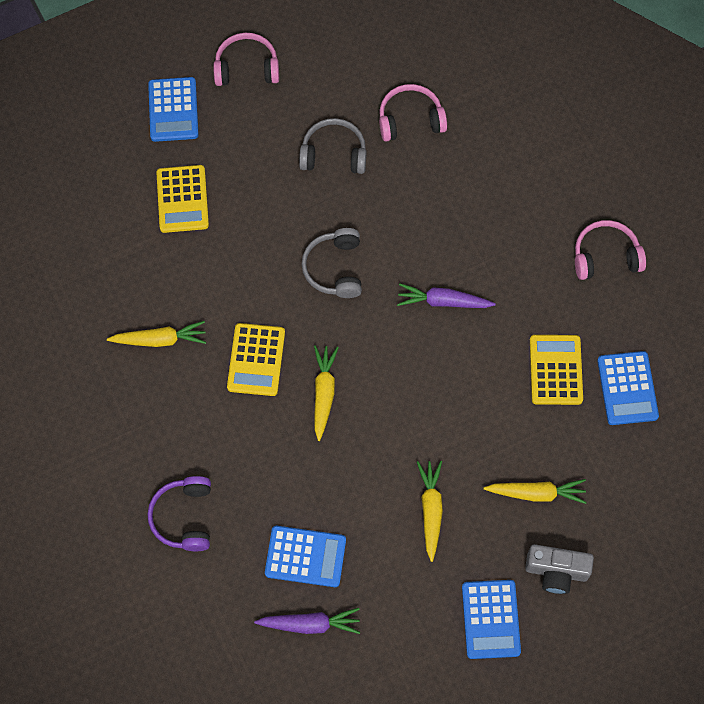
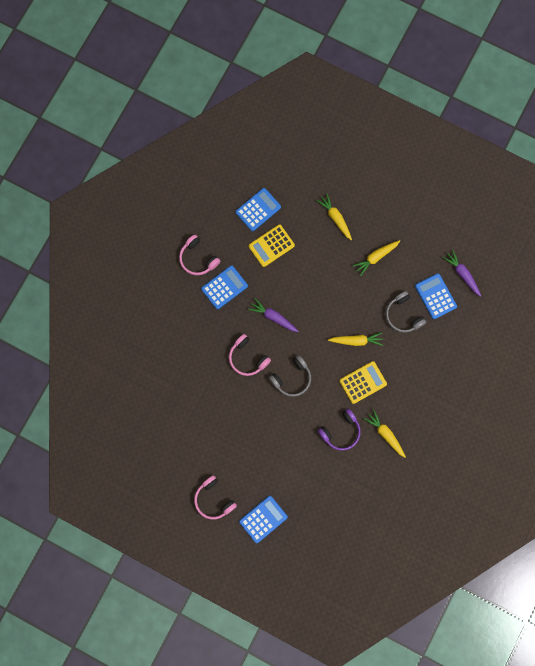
camera: 125 degrees left, 10 degrees up
purple headphones [147,476,211,551] -> purple headphones moved to [318,408,361,451]
yellow calculator [156,165,209,233] -> none
grey headphones [299,118,367,174] -> grey headphones moved to [386,291,426,333]
yellow carrot [314,345,339,441] -> yellow carrot turned 150 degrees counterclockwise [328,332,383,346]
pink headphones [379,84,447,141] -> pink headphones moved to [229,334,271,376]
purple carrot [397,283,496,308] -> purple carrot turned 150 degrees clockwise [248,298,298,332]
blue calculator [462,580,521,659] -> blue calculator moved to [201,265,248,309]
grey camera [525,544,594,594] -> none

